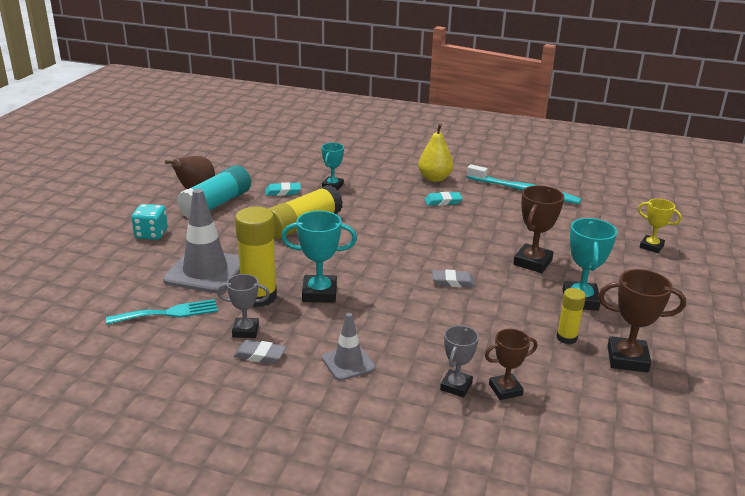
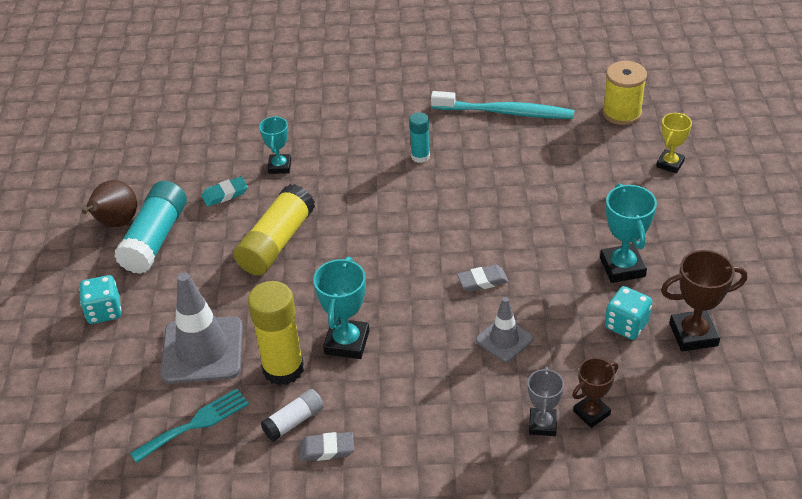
camera: 15 degrees left, 15 degrees up
grey trophy [217,274,270,338] -> white glue stick [261,389,324,441]
turquoise trophy [281,211,357,303] -> turquoise trophy turned 60 degrees counterclockwise [313,257,369,359]
grey traffic cone [322,313,375,381] -> grey traffic cone moved to [476,297,533,362]
yellow pear [418,123,453,182] -> none
turquoise eraser [425,192,462,206] -> turquoise glue stick [409,112,430,163]
brown trophy [513,185,564,273] -> none
yellow glue stick [556,288,586,344] -> turquoise dice [605,286,652,340]
yellow trophy [638,199,682,253] -> yellow trophy turned 75 degrees counterclockwise [656,113,692,173]
none -> yellow spool [602,61,647,125]

